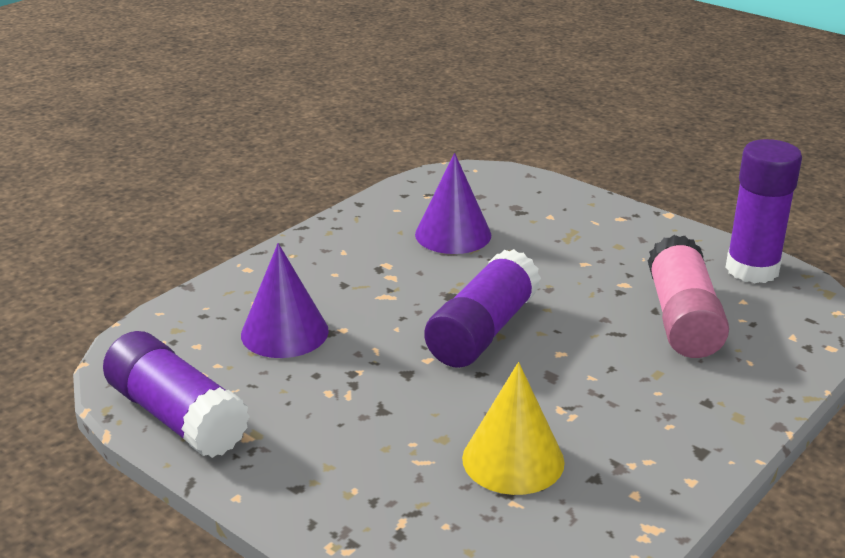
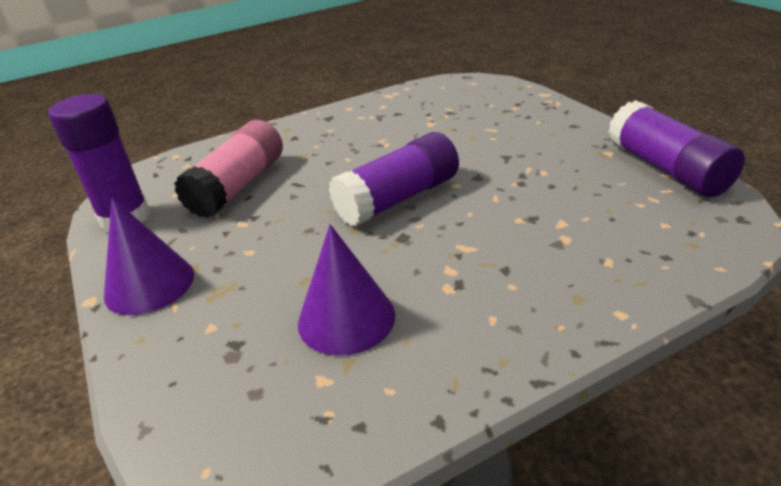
camera: 155 degrees left, 5 degrees up
purple cone [241,243,329,358] -> purple cone moved to [104,197,194,315]
yellow cone [462,362,565,495] -> none

